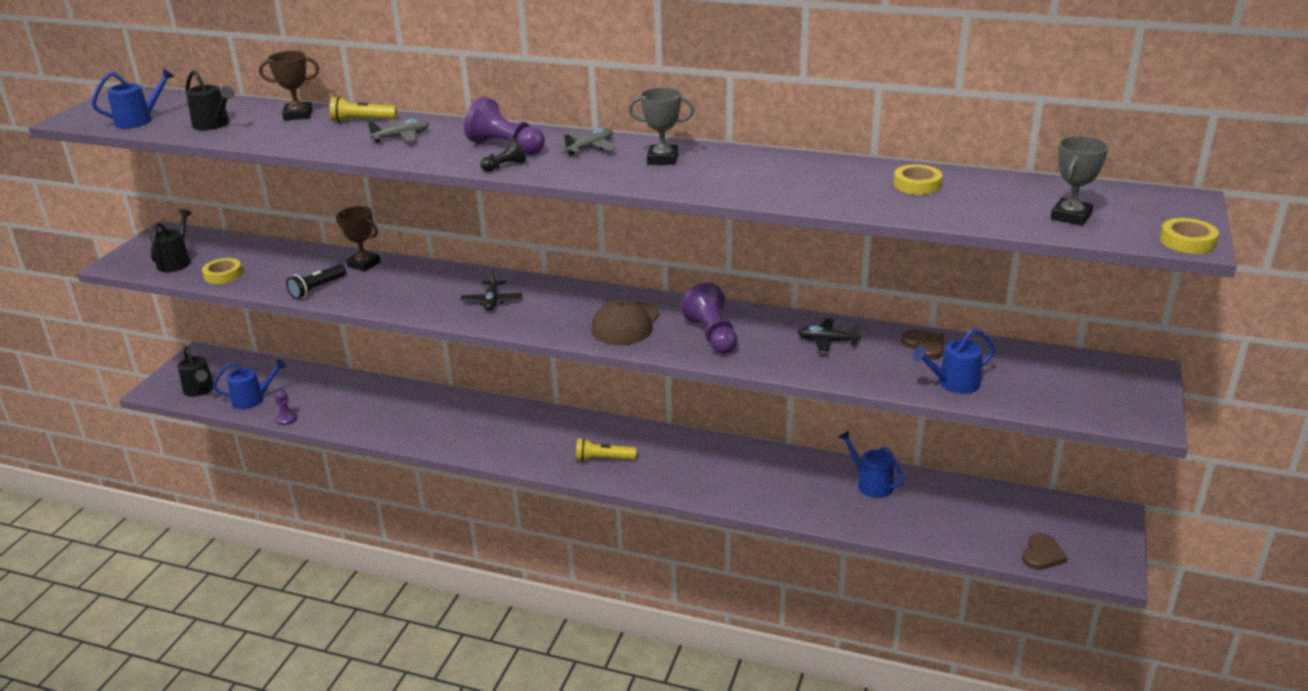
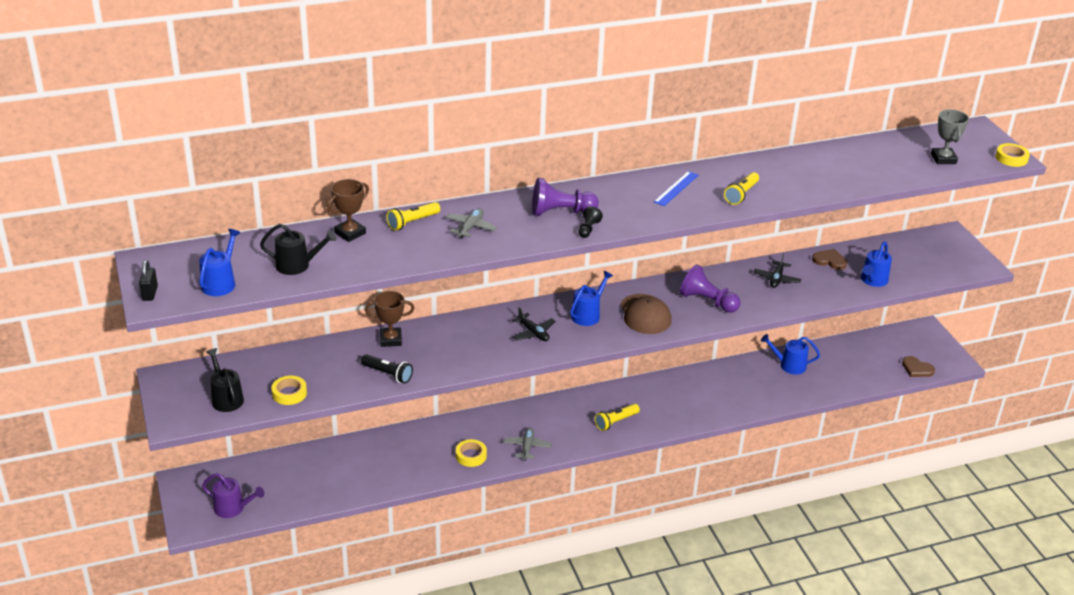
camera: 40 degrees left, 5 degrees up
black watering can [177,346,214,397] -> purple watering can [202,473,264,518]
blue watering can [213,359,286,410] -> blue watering can moved to [570,271,613,326]
purple pawn [275,390,297,425] -> none
black flashlight [286,264,346,299] -> black flashlight turned 60 degrees counterclockwise [361,354,413,383]
grey plane [559,127,617,156] -> grey plane moved to [504,427,552,461]
grey trophy [628,88,695,165] -> blue ruler [654,171,698,206]
black plane [798,318,862,354] -> black plane turned 45 degrees counterclockwise [754,254,801,288]
yellow tape [894,164,942,195] -> yellow tape moved to [456,439,487,467]
brown heart [1022,533,1068,570] -> brown heart turned 135 degrees clockwise [902,356,935,377]
none -> black padlock [139,260,158,301]
none -> yellow flashlight [724,172,759,205]

